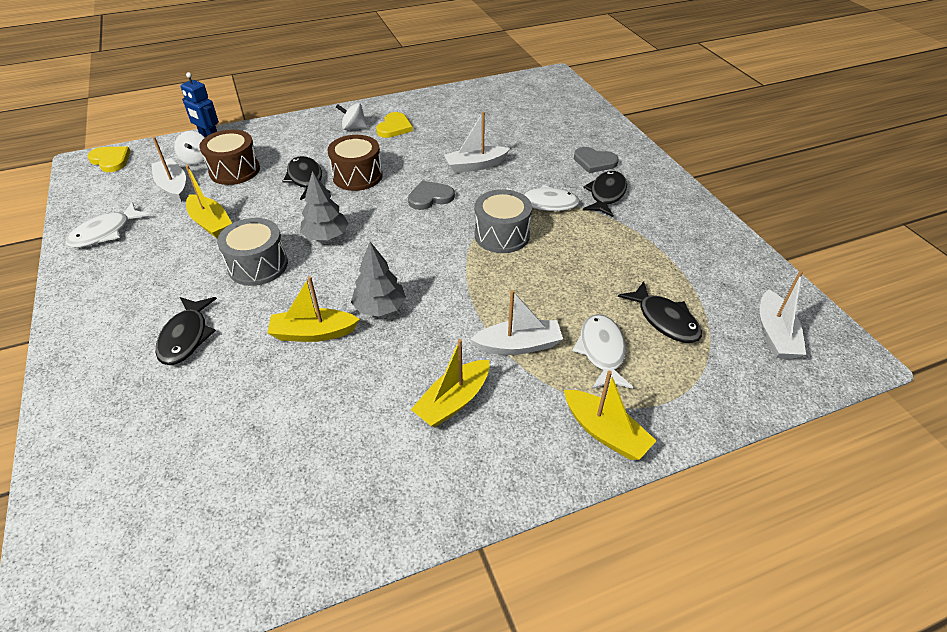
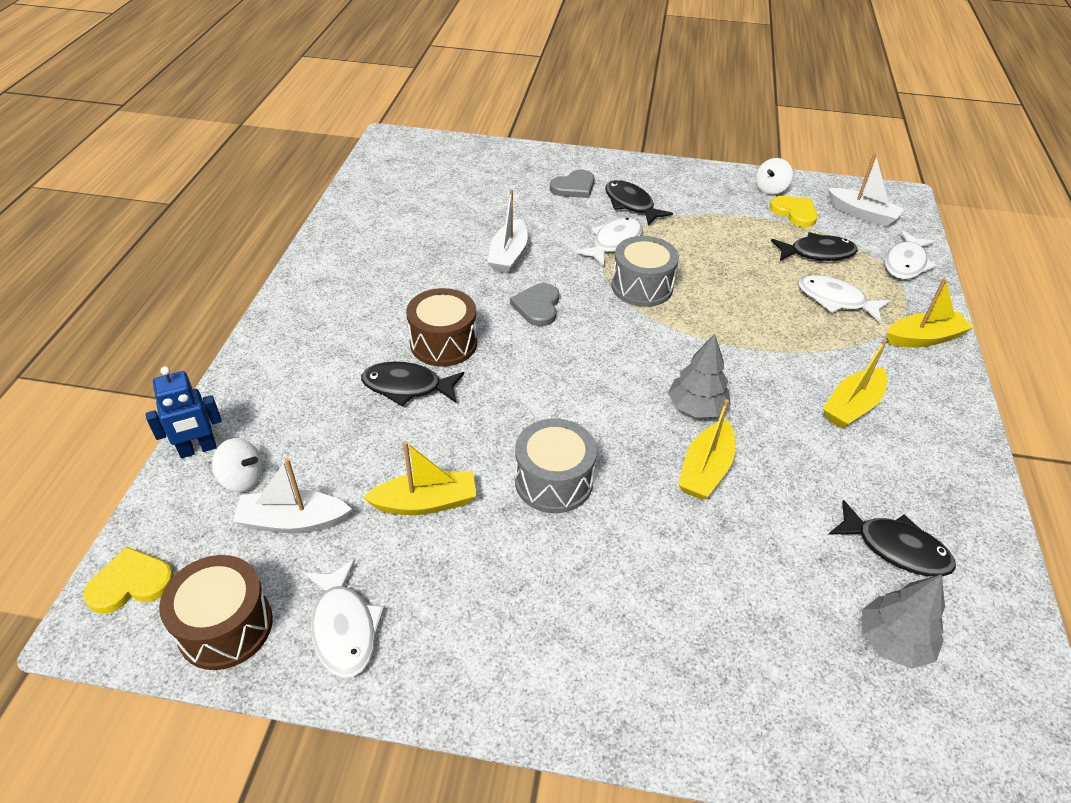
camera: 60 degrees left, 0 degrees up
black fish [156,297,217,365] -> black fish moved to [828,500,956,577]
brown drum [199,129,260,185] -> brown drum moved to [159,555,273,670]
grey tree [300,171,349,240] -> grey tree moved to [862,574,945,669]
white spinning top [336,103,368,130] -> white spinning top moved to [756,158,793,195]
yellow heart [376,112,413,138] -> yellow heart moved to [769,196,818,227]
yellow boat [411,339,490,427] -> yellow boat turned 60 degrees clockwise [823,339,887,429]
white boat [470,290,563,355] -> none
none -> white fish [885,230,937,279]

